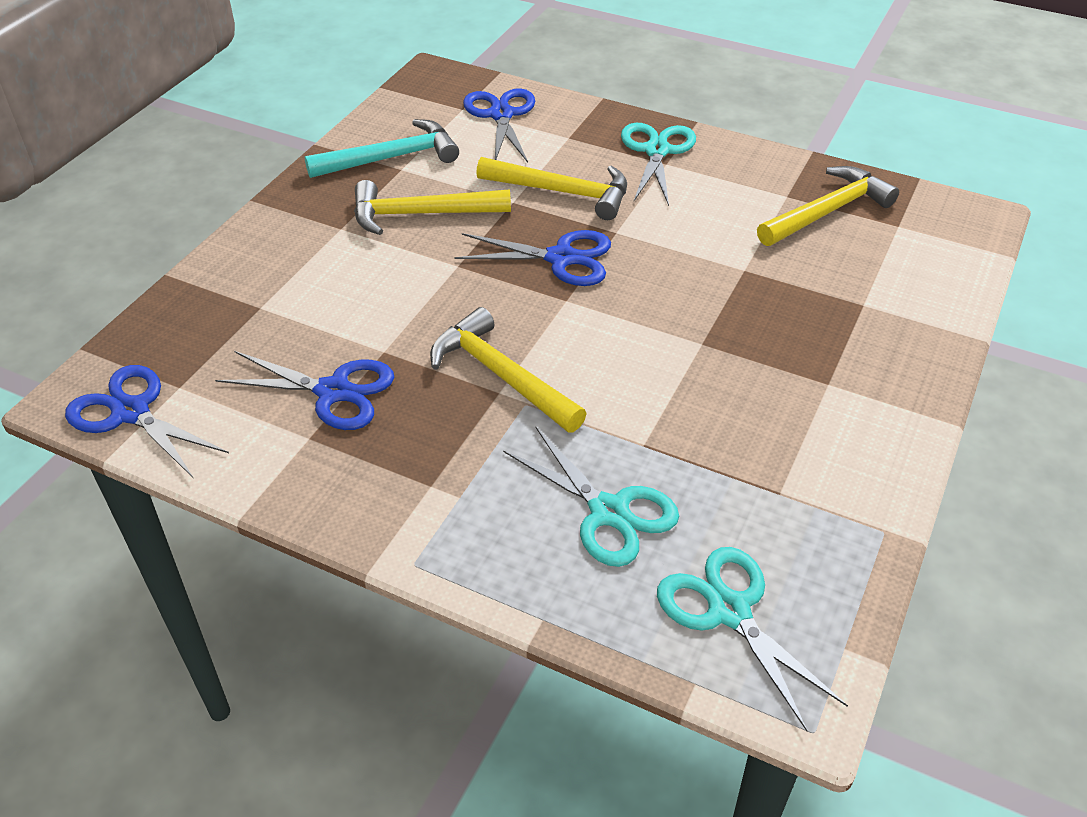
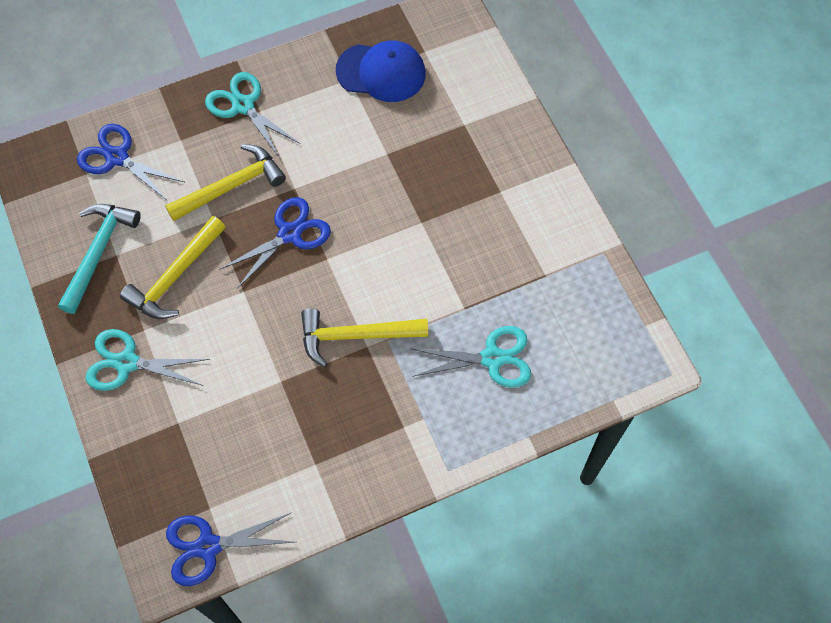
camera: 50 degrees left, 20 degrees up
blue scissors [215,351,395,430] -> none
turquoise scissors [657,547,848,731] -> turquoise scissors moved to [85,329,210,391]
yellow hammer [757,166,899,246] -> blue cap [336,41,426,102]

